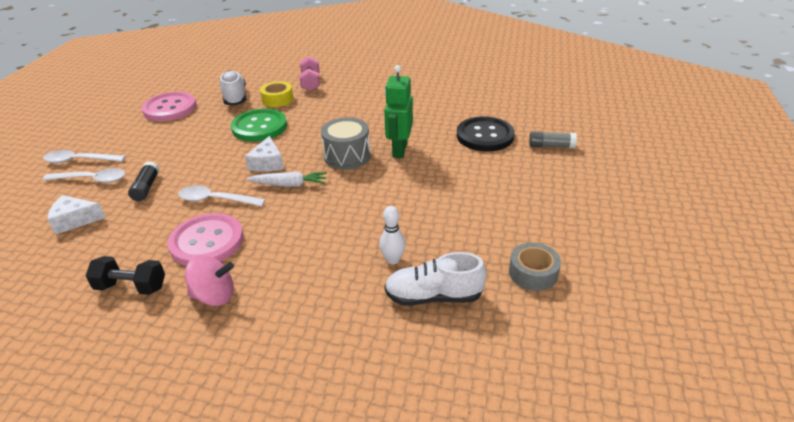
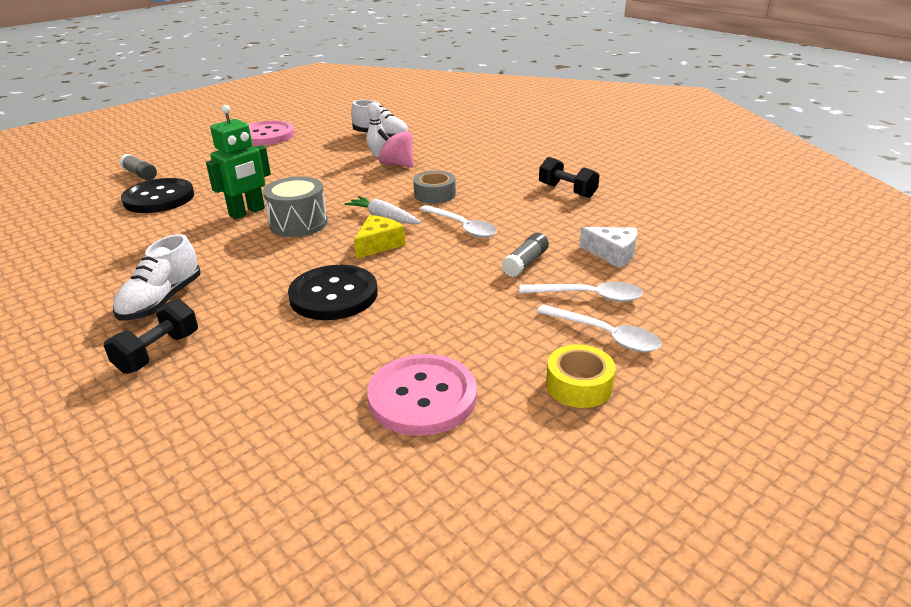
camera: 145 degrees left, 5 degrees down
white spoon [43,168,125,183] -> white spoon turned 150 degrees clockwise [519,282,643,302]
black glue stick [128,161,160,201] -> grey glue stick [501,233,549,277]
pink button [168,213,244,266] -> pink button moved to [248,121,295,145]
pink spinning top [185,255,234,306] -> pink spinning top moved to [378,128,413,167]
white shoe [220,70,246,105] -> white shoe moved to [113,234,200,321]
green button [231,109,287,142] -> black button [288,265,378,320]
white cheese [245,136,284,172] -> yellow cheese [354,215,405,259]
yellow tape [260,81,293,107] -> yellow tape moved to [546,344,616,408]
pink dumbbell [300,56,320,91] -> black dumbbell [104,299,198,374]
grey tape [509,243,561,291] -> grey tape moved to [413,171,456,204]

